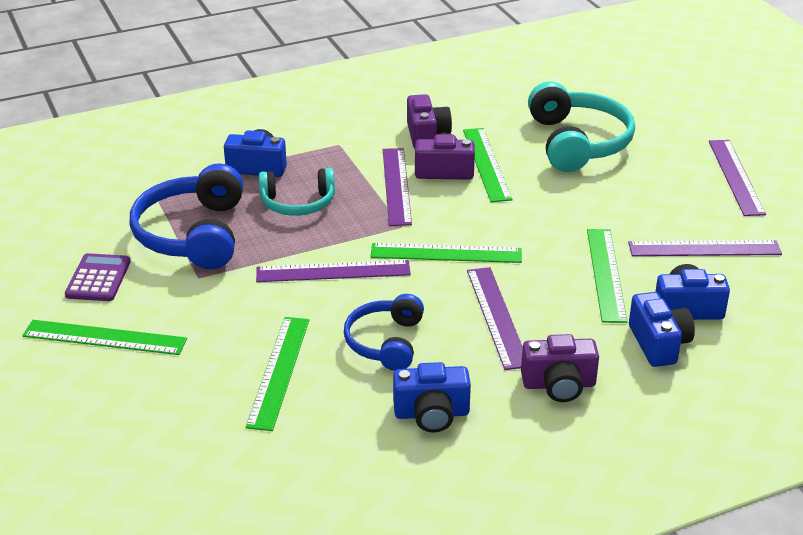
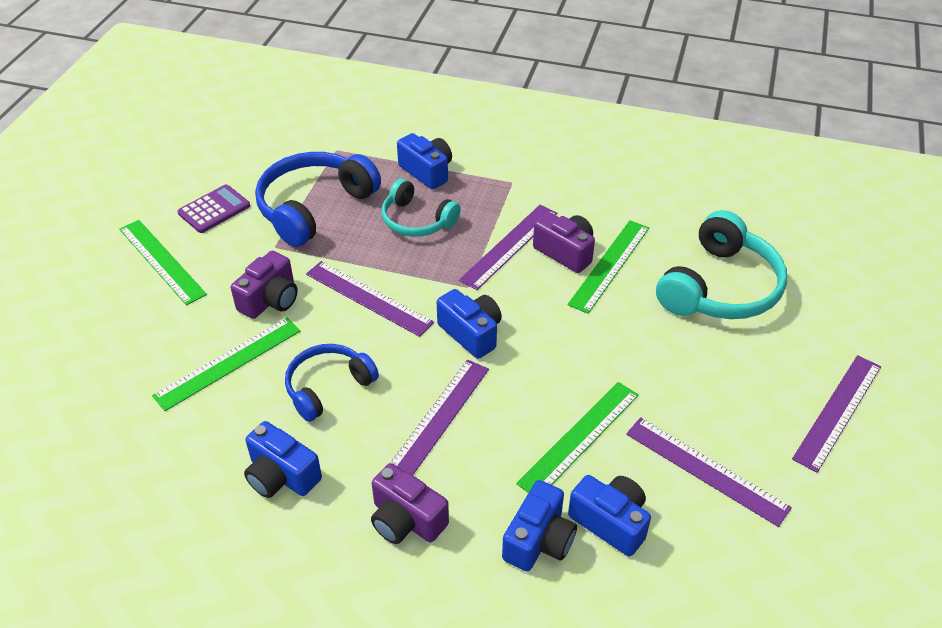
camera: 40 degrees right, 10 degrees up
green ruler [370,243,522,263] -> blue camera [437,289,502,359]
purple camera [407,94,452,149] -> purple camera moved to [231,251,298,319]

